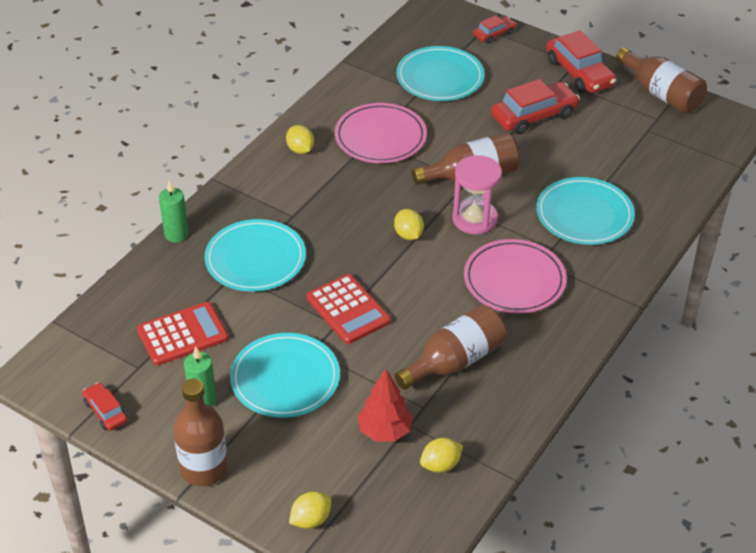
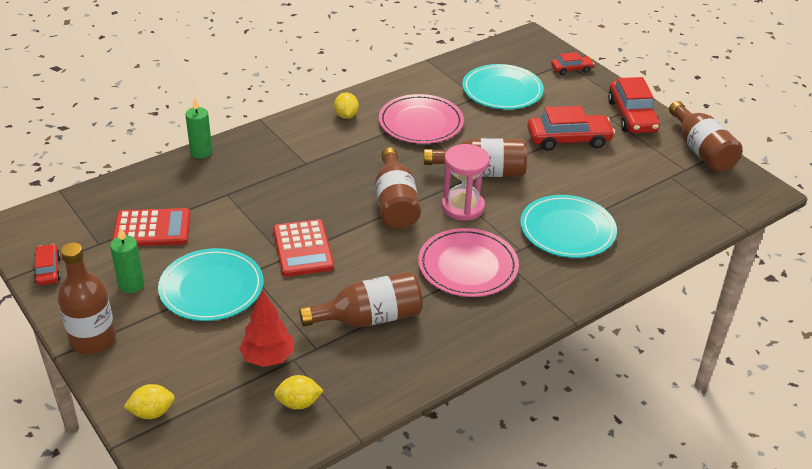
camera: 20 degrees right, 5 degrees down
turquoise plate [205,219,306,292] -> none
yellow lemon [394,209,424,240] -> brown bottle [375,147,421,229]

